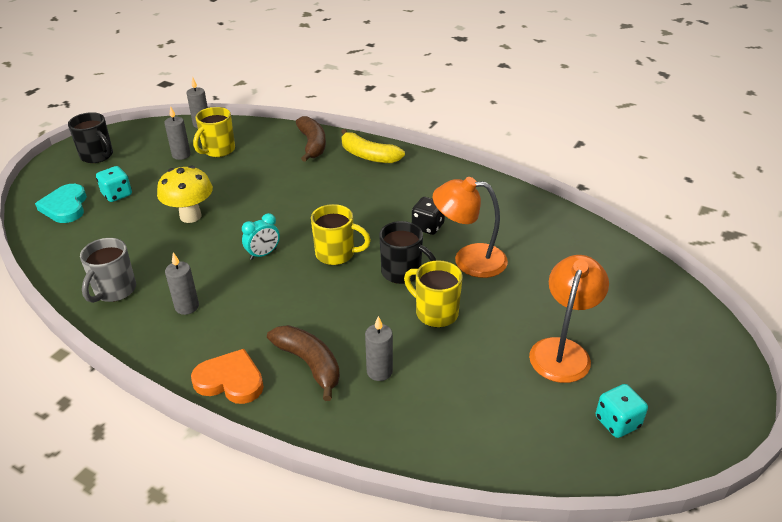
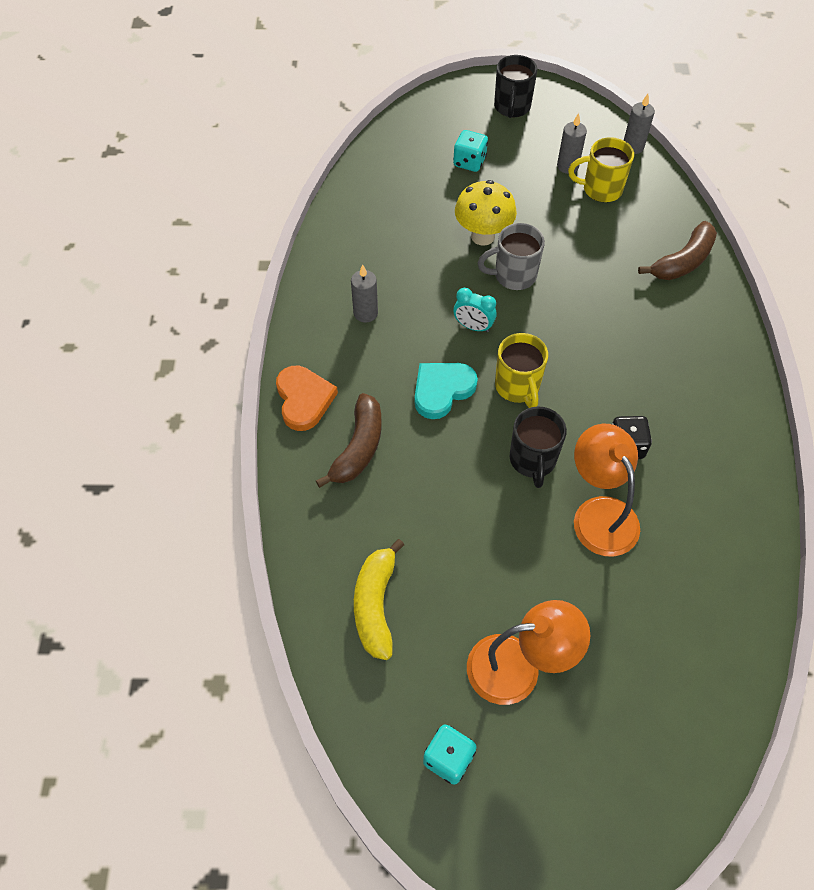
camera: 60 degrees right, 20 degrees up
turquoise heart [35,184,87,223] -> turquoise heart moved to [415,363,478,419]
grey mug [80,238,136,303] -> grey mug moved to [478,223,545,290]
yellow banana [341,129,405,163] -> yellow banana moved to [354,539,404,660]
grey candle [365,316,393,381] -> none
yellow mug [404,260,463,327] -> none

